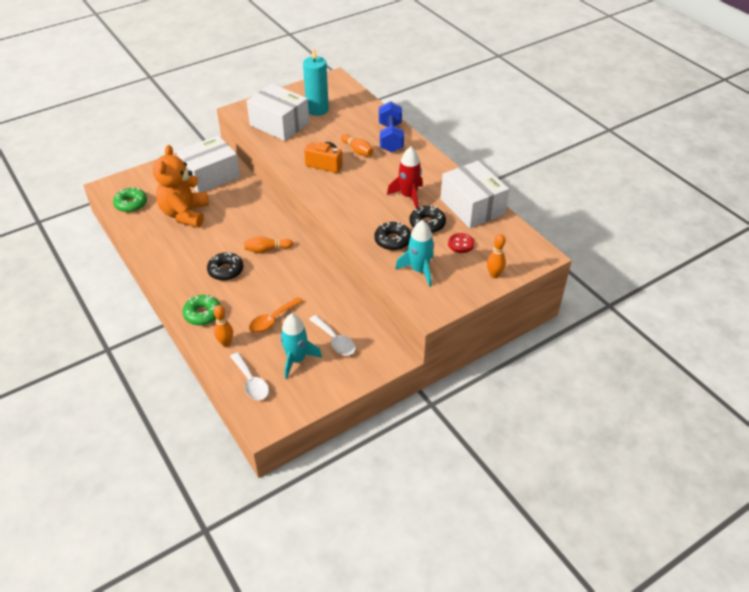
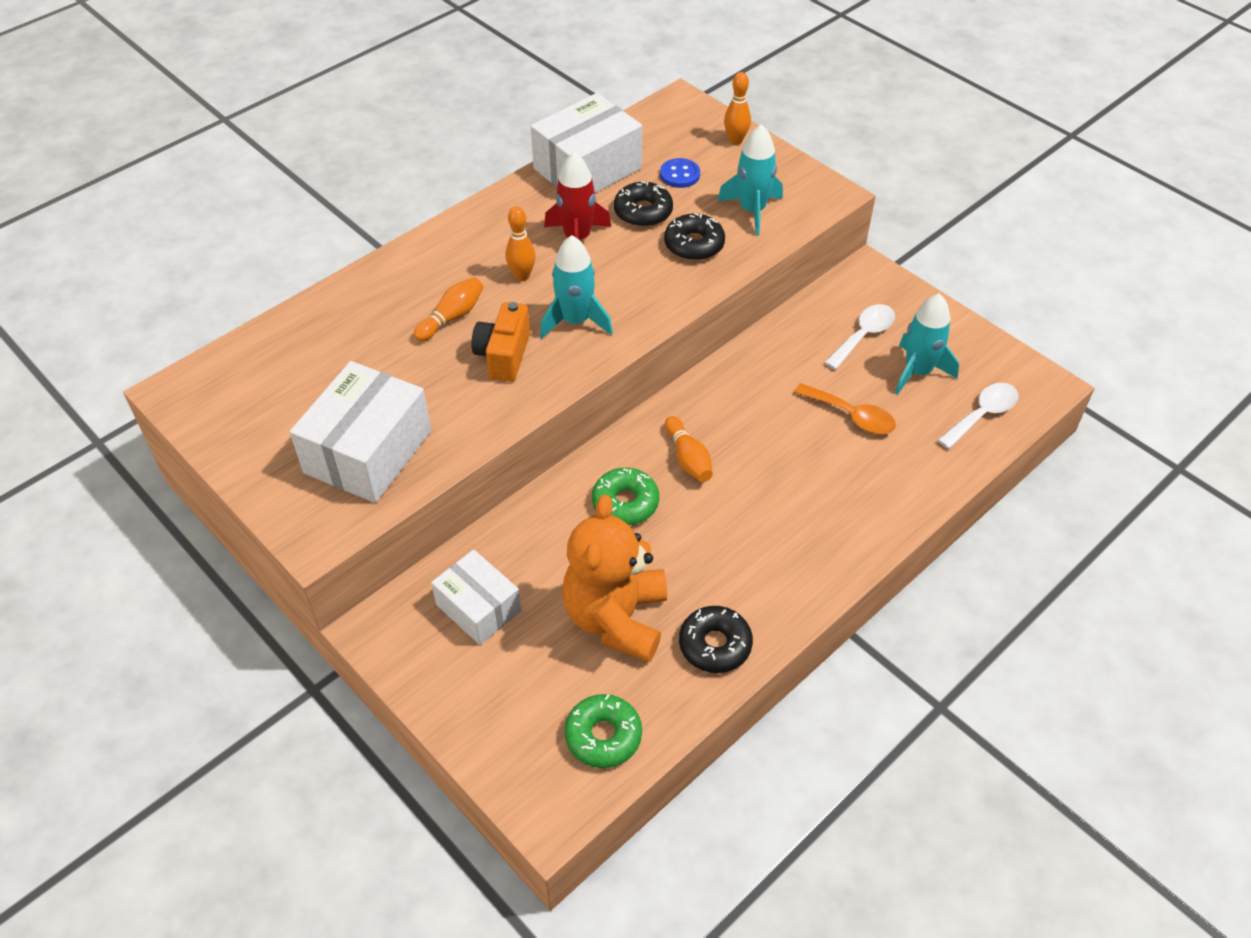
camera: 100 degrees left, 5 degrees up
orange teddy bear [153,145,209,227] -> orange teddy bear turned 105 degrees clockwise [562,494,667,662]
white box [176,135,240,193] -> white box [431,549,521,645], size x0.63
green donut [183,294,220,325] -> green donut moved to [592,468,659,525]
black donut [207,252,243,281] -> black donut moved to [679,606,753,673]
orange bowling pin [214,305,233,347] -> orange bowling pin moved to [506,206,536,281]
turquoise candle [303,48,329,116] -> none
blue dumbbell [379,101,404,153] -> none
red button [448,233,474,253] -> blue button [660,158,700,188]
none -> turquoise rocket [540,235,613,338]

